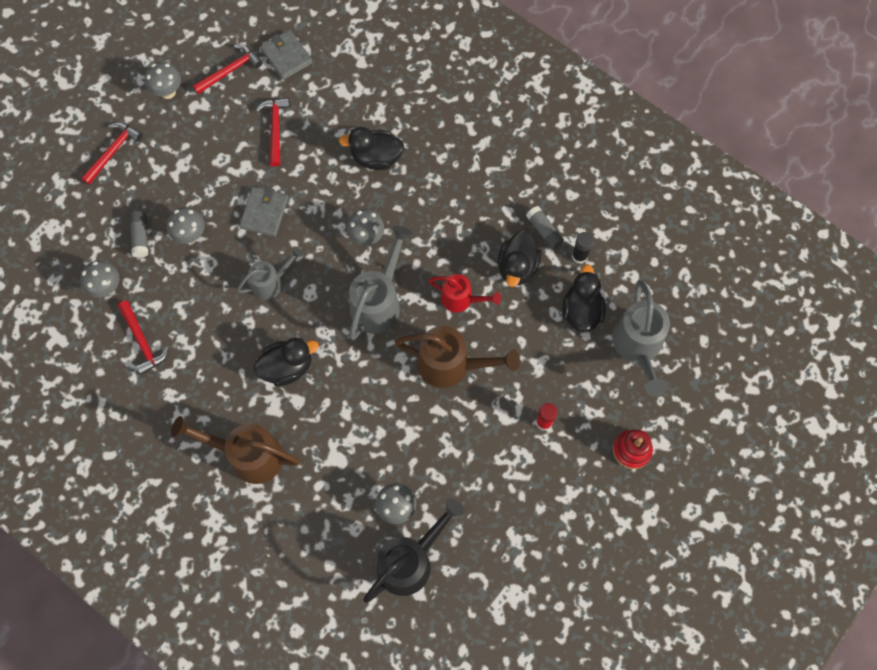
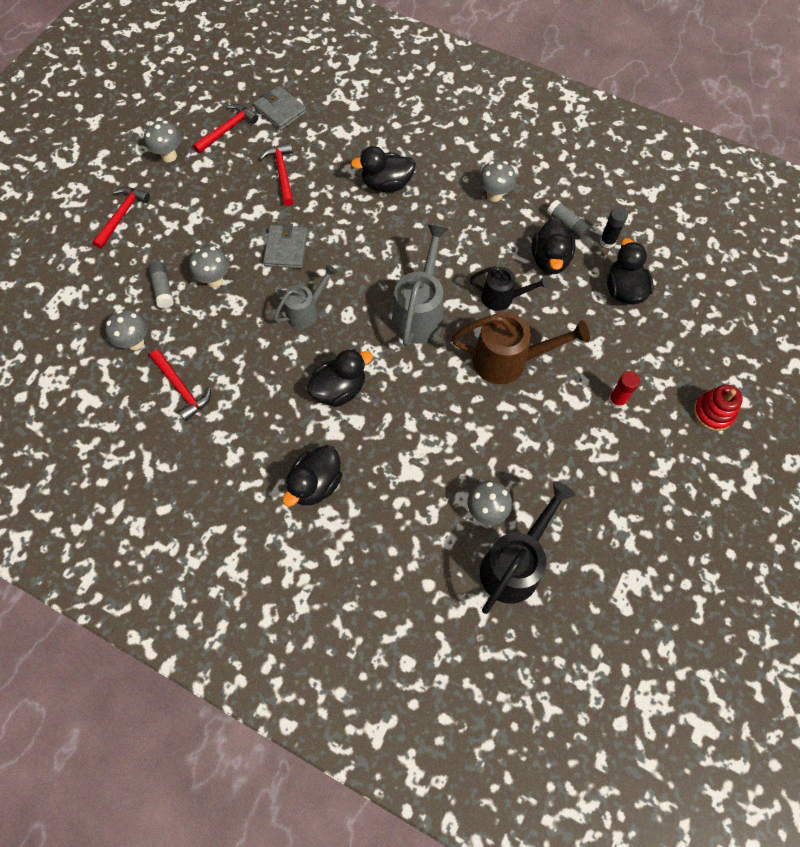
camera: 10 degrees left, 5 degrees down
brown watering can [171,416,300,484] -> black duck [283,445,343,507]
grey mushroom [347,209,384,246] -> grey mushroom moved to [479,160,516,202]
red watering can [429,274,501,312] -> black watering can [469,266,549,311]
grey watering can [612,280,670,397] -> none

